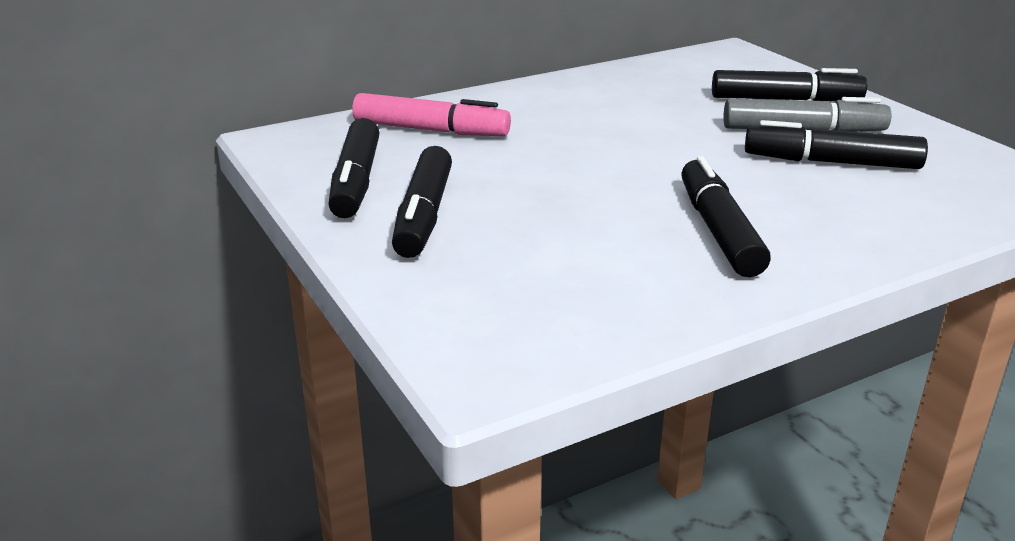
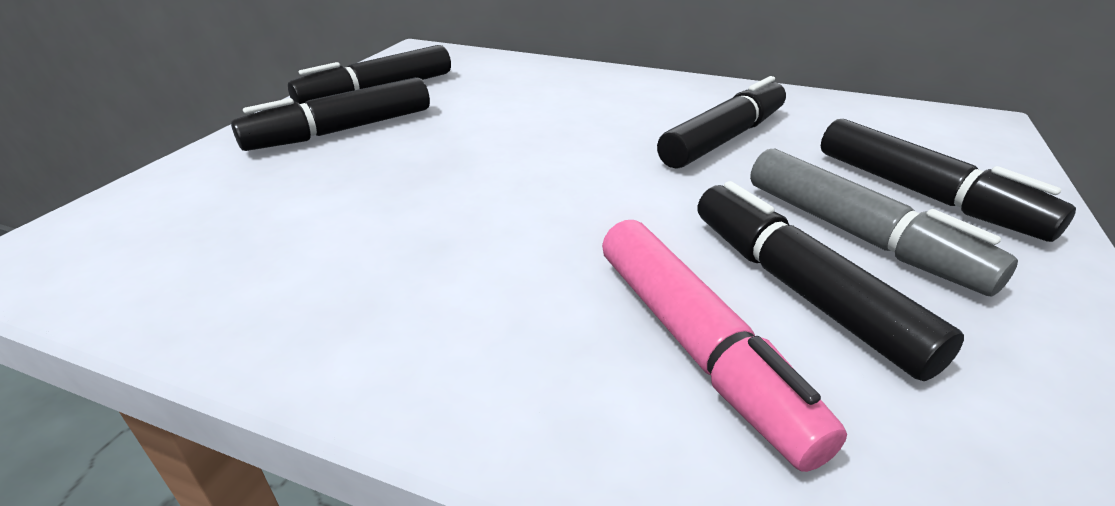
camera: 50 degrees right, 5 degrees up
pink marker [352,93,511,136] -> pink marker moved to [602,220,847,472]
black marker [681,156,771,277] -> black marker moved to [657,76,786,169]

